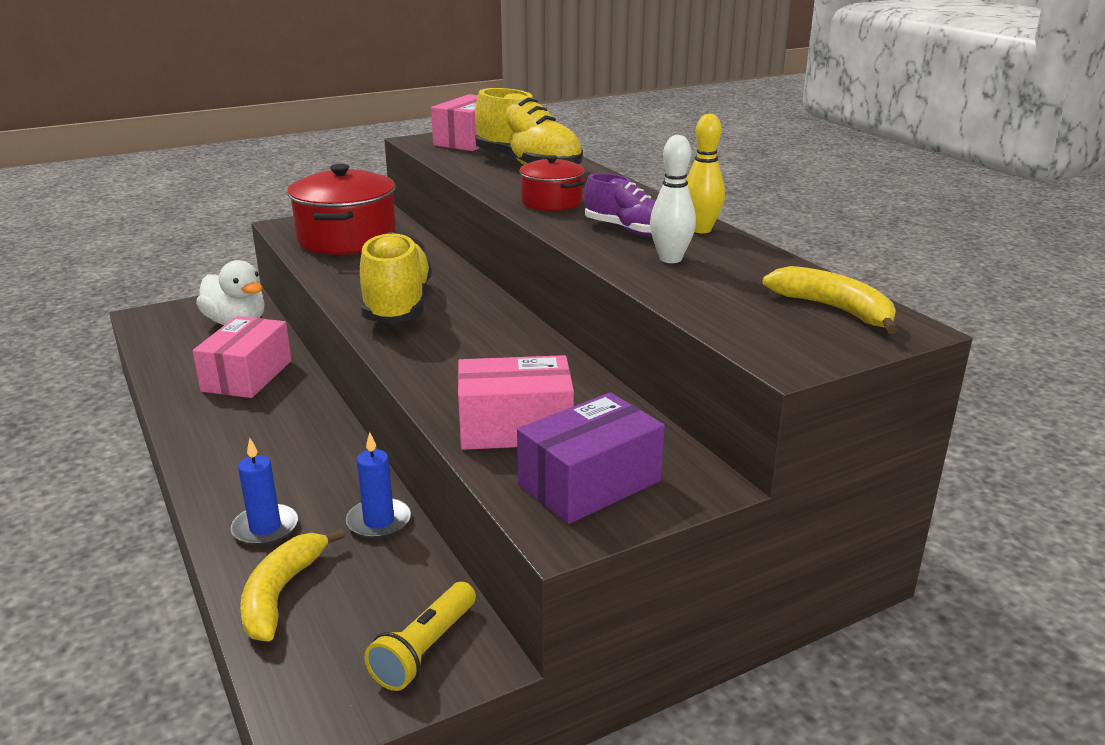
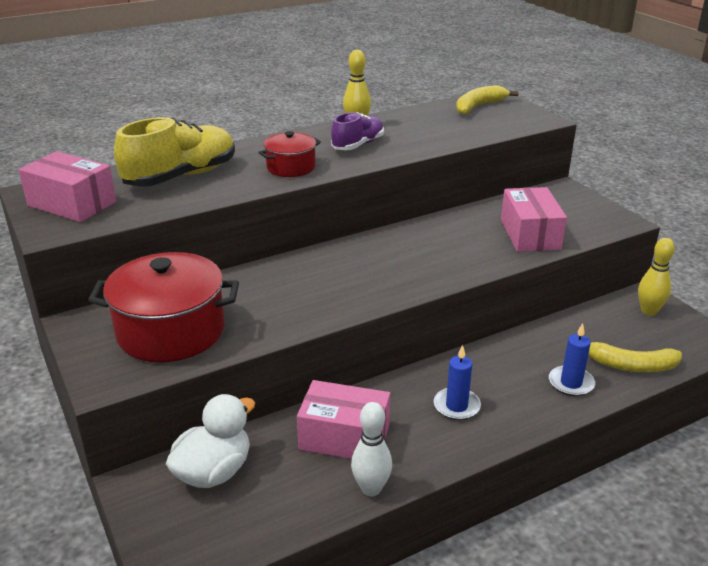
camera: 90 degrees left, 5 degrees up
blue candle [346,432,411,539] -> blue candle moved to [434,345,481,420]
yellow shoe [360,232,432,324] -> none
yellow flashlight [365,582,476,691] -> yellow bowling pin [638,238,675,316]
purple box [517,392,665,524] -> none
white bowling pin [650,135,696,263] -> white bowling pin moved to [351,402,392,496]

